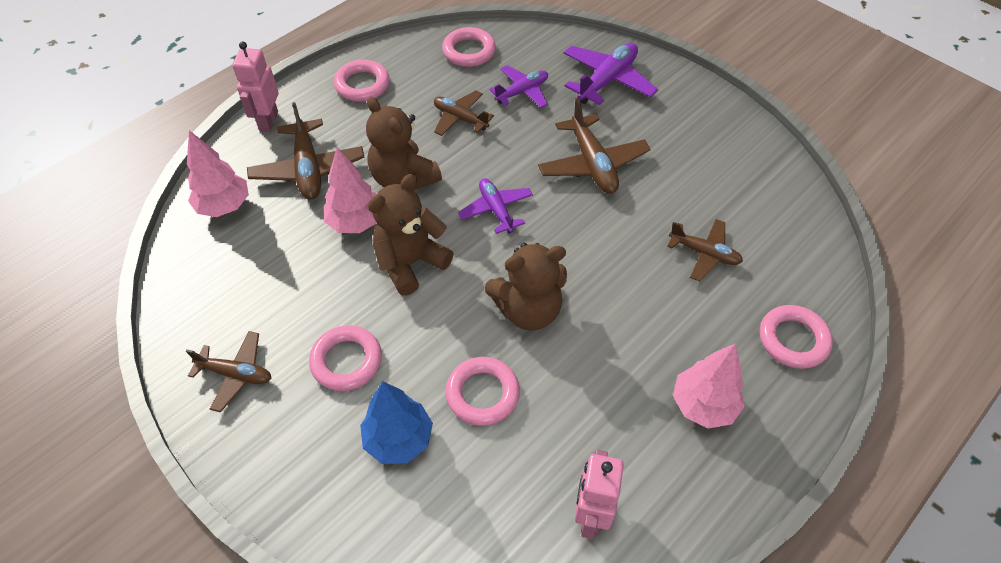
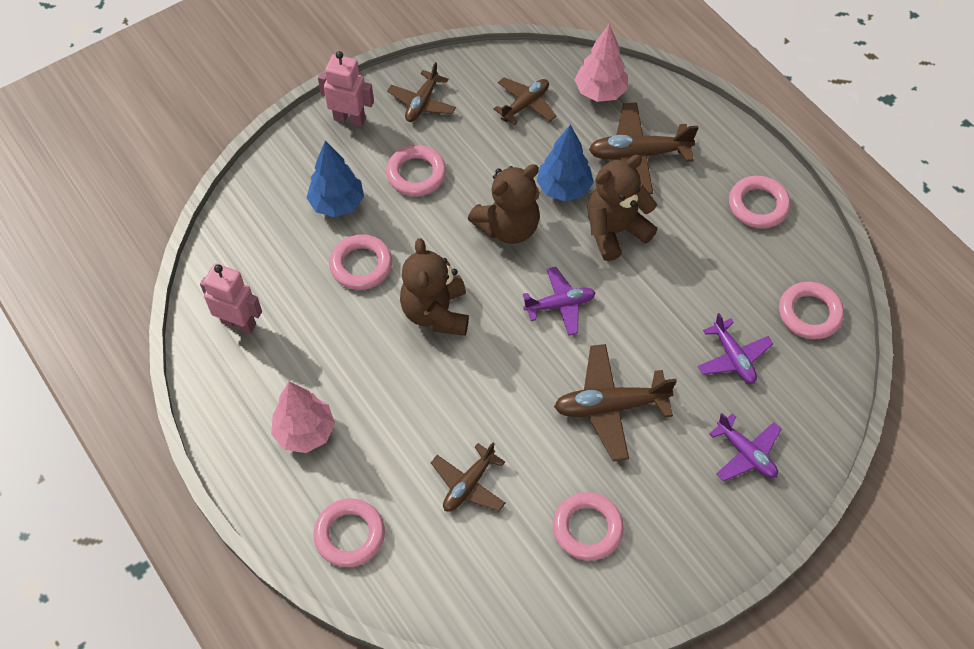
camera: 100 degrees right, 5 degrees up
pink robot [232,41,278,132] -> pink robot moved to [318,51,374,127]
pink tree [324,148,377,233] -> blue tree [537,125,594,202]
brown teddy bear [368,174,454,296] -> brown teddy bear turned 90 degrees clockwise [468,164,540,244]
brown plane [434,90,494,136] -> brown plane moved to [494,77,556,125]
purple plane [564,43,658,105] -> purple plane [709,413,782,481], size x0.65
none -> pink ring [553,492,624,561]

